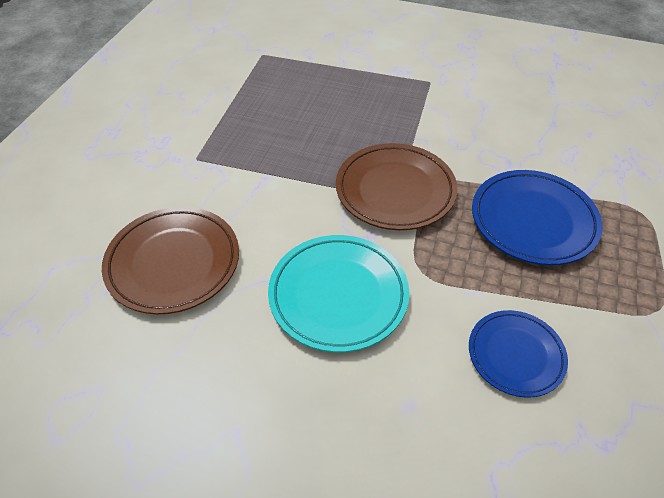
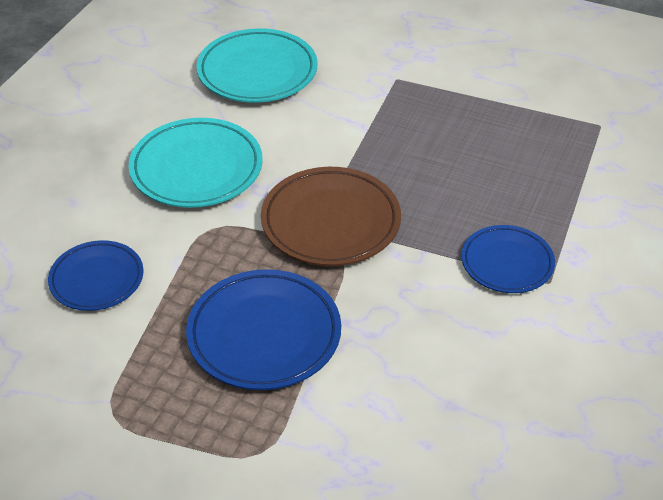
camera: 95 degrees right, 5 degrees down
brown plate [102,207,239,314] -> turquoise plate [196,28,318,103]
none -> blue plate [461,225,555,293]

